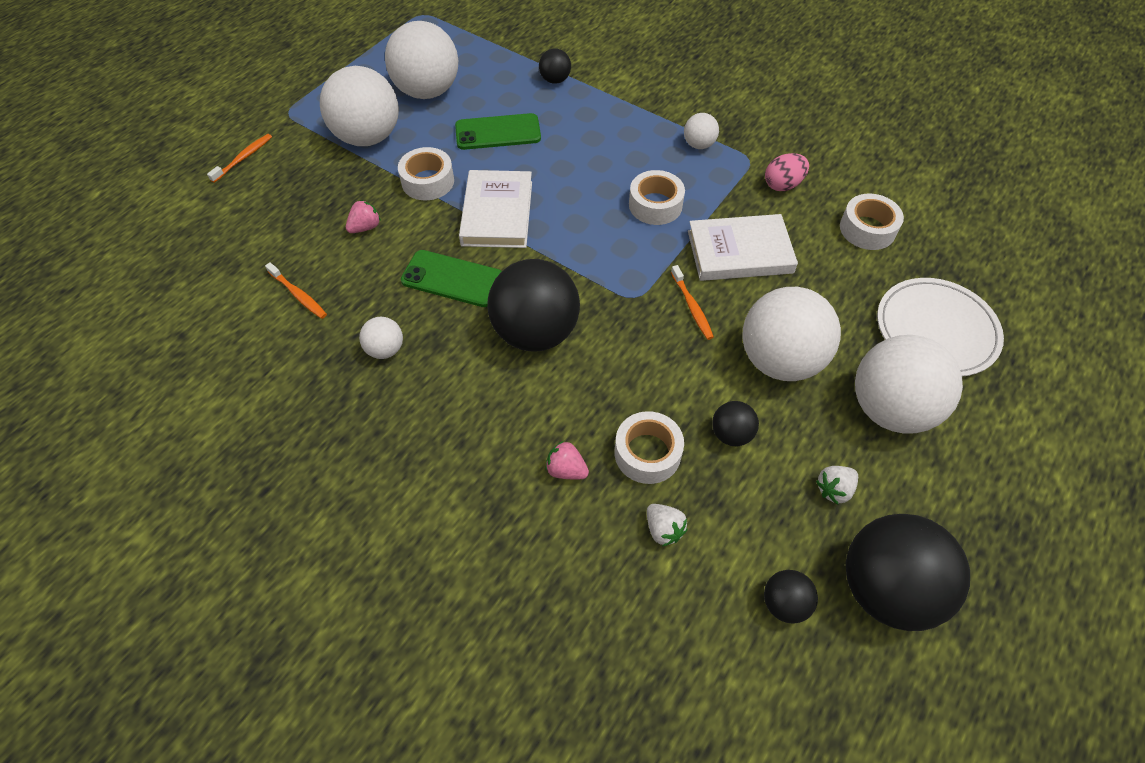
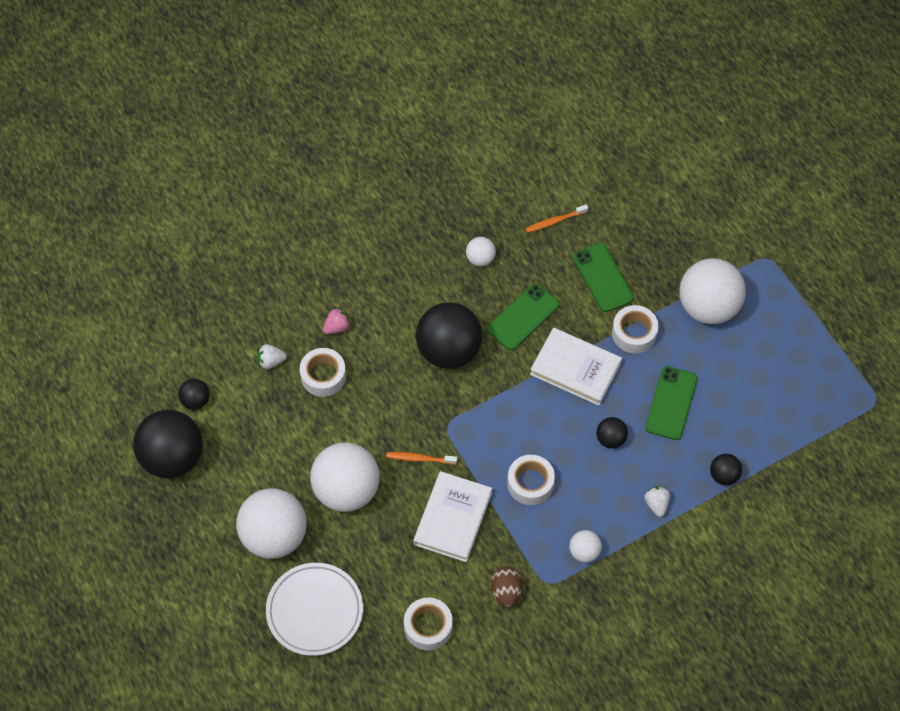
camera: 115 degrees right, 5 degrees up
orange toothbrush [207,134,272,183] -> none
pink strawberry [346,200,381,233] -> green phone [573,243,634,312]
white ball [385,21,458,99] -> none
black ball [712,401,759,446] -> black ball moved to [596,417,628,449]
pink egg [765,153,809,191] -> brown egg [491,567,522,607]
white strawberry [816,466,858,504] -> white strawberry moved to [644,486,670,517]

